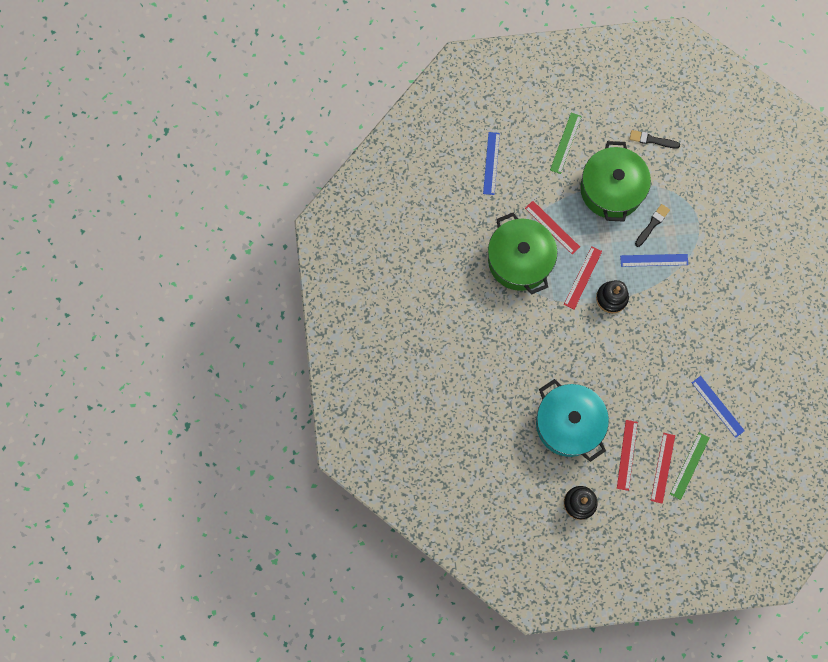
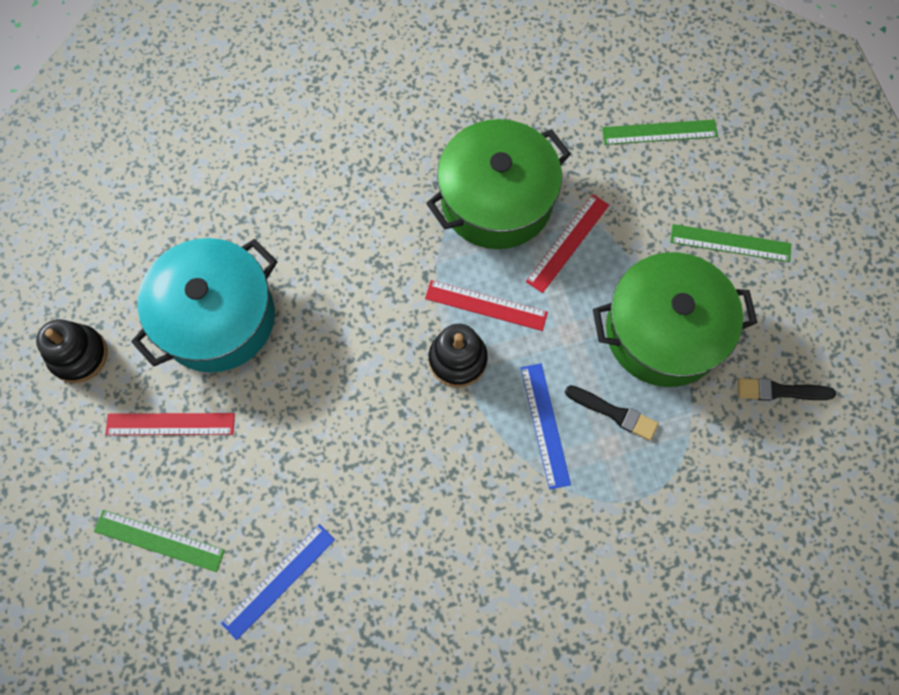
camera: 80 degrees right, 5 degrees down
blue ruler [483,132,500,195] -> green ruler [602,119,718,145]
black brush [630,130,680,149] -> black brush turned 90 degrees counterclockwise [738,378,836,401]
red ruler [651,433,675,504] -> none

